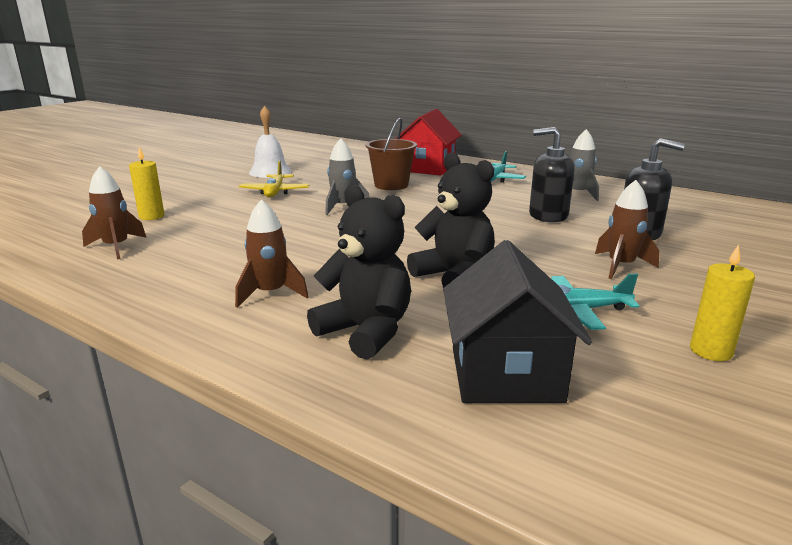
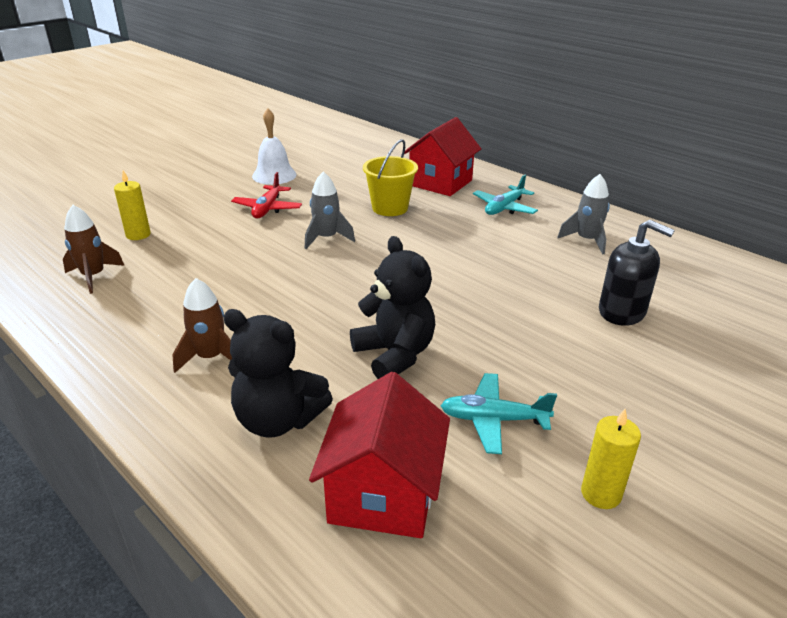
camera: 10 degrees right, 10 degrees up
yellow plane [239,161,309,198] -> red plane [231,172,302,218]
black teddy bear [307,185,411,359] -> black teddy bear turned 150 degrees clockwise [223,309,333,438]
brown bucket [366,118,417,190] -> yellow bucket [363,139,418,216]
black house [443,240,592,403] -> red house [309,372,450,538]
black soap dispenser [529,127,574,222] -> none
brown rocket [595,180,660,279] -> none

